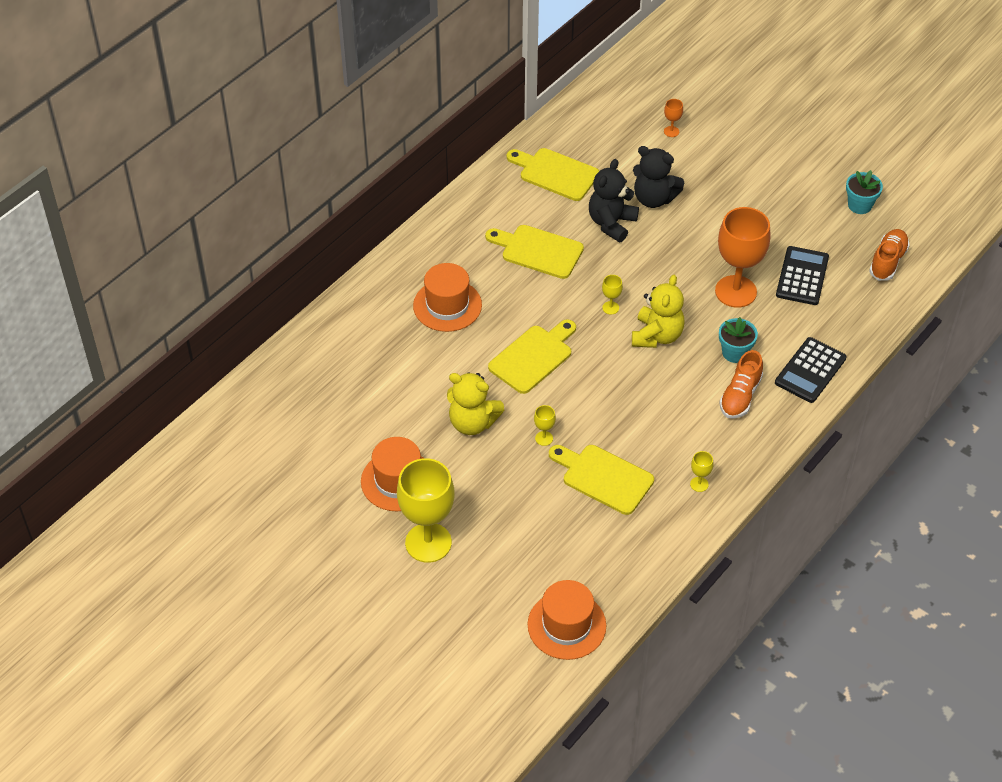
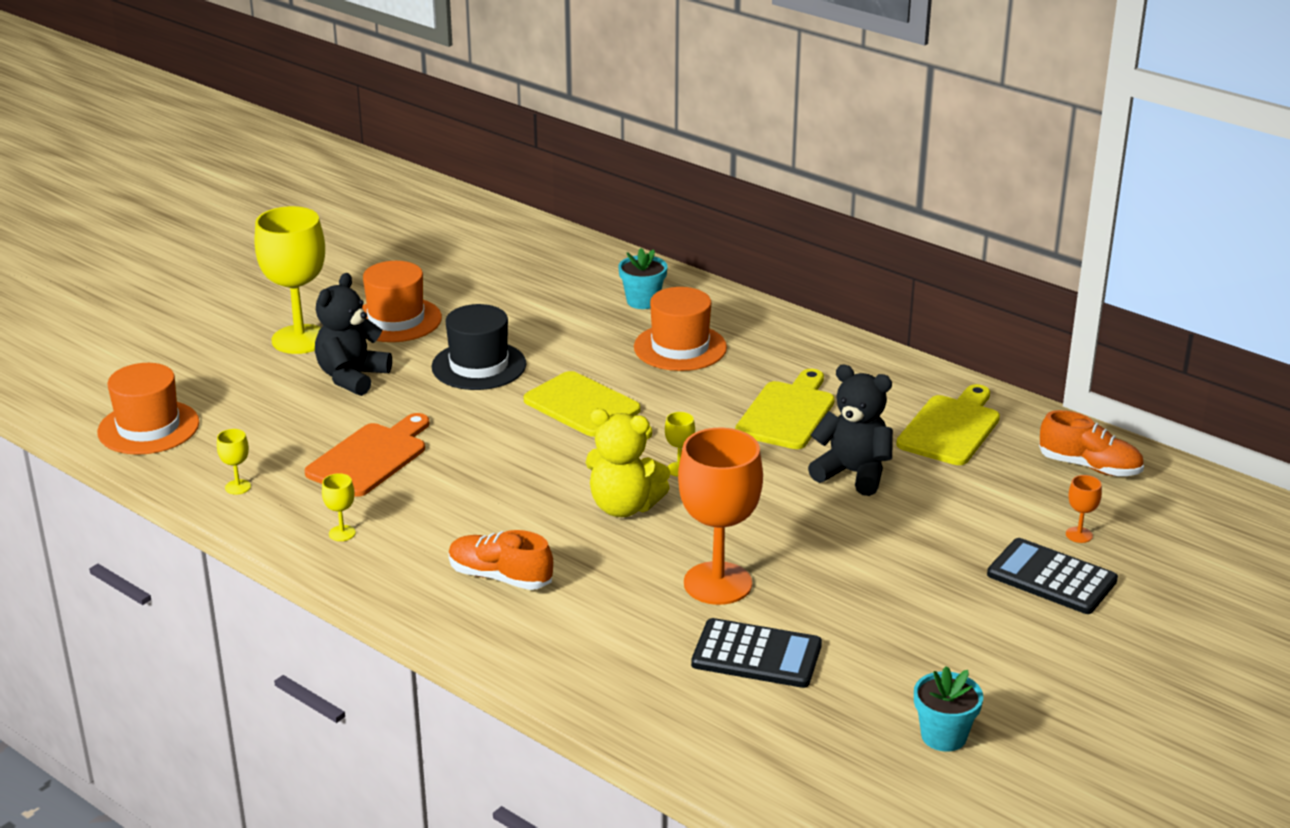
camera: 90 degrees right, 20 degrees down
yellow teddy bear [447,372,504,435] -> black hat [432,304,526,390]
yellow goblet [534,405,556,446] -> yellow goblet moved to [217,429,251,495]
yellow cutting board [549,445,654,515] -> orange cutting board [305,413,429,497]
black teddy bear [633,146,684,208] -> black teddy bear moved to [315,273,392,396]
turquoise flower pot [719,317,758,363] -> turquoise flower pot moved to [618,248,668,309]
black calculator [775,337,846,403] -> black calculator moved to [987,538,1118,614]
orange shoe [869,229,910,281] -> orange shoe moved to [1039,410,1144,476]

